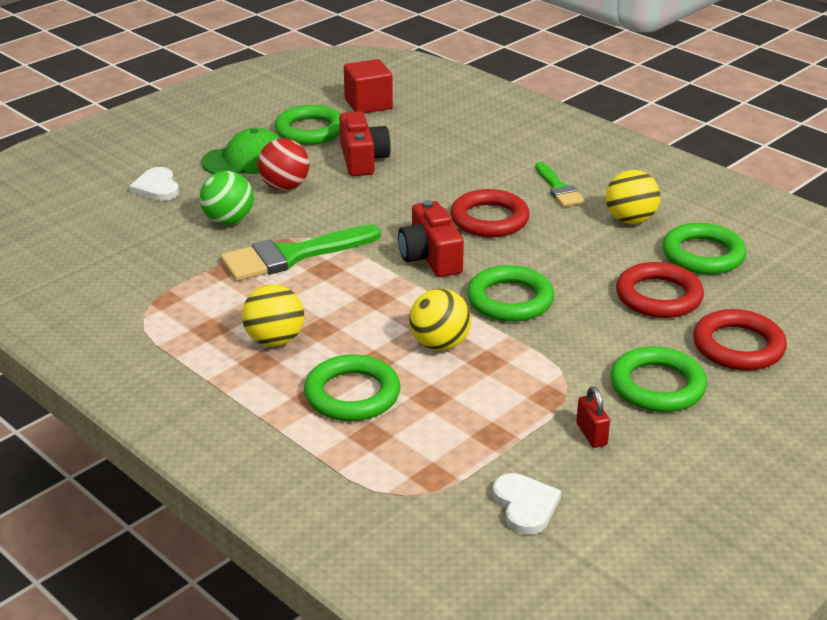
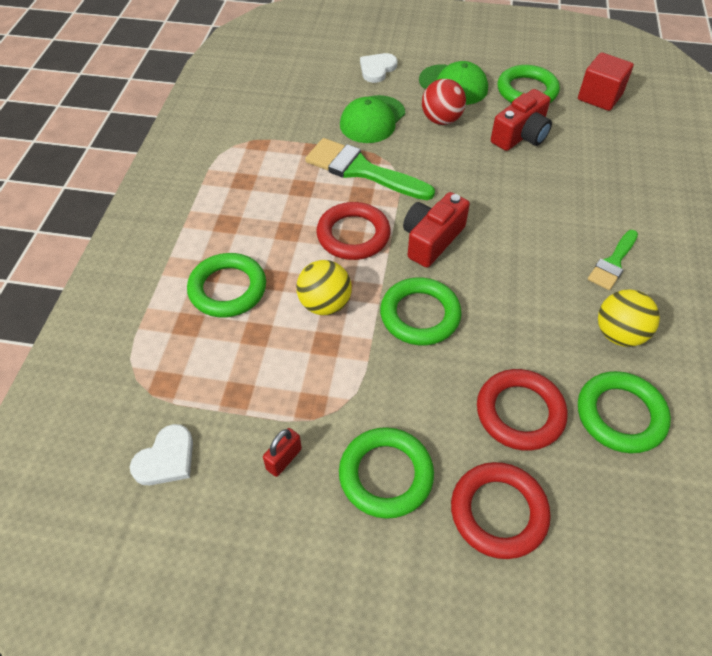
camera: 55 degrees right, 20 degrees up
green ball [199,171,254,225] -> green cap [340,95,405,143]
yellow ball [242,284,304,347] -> none
red ring [450,189,530,237] -> red ring moved to [316,202,390,260]

